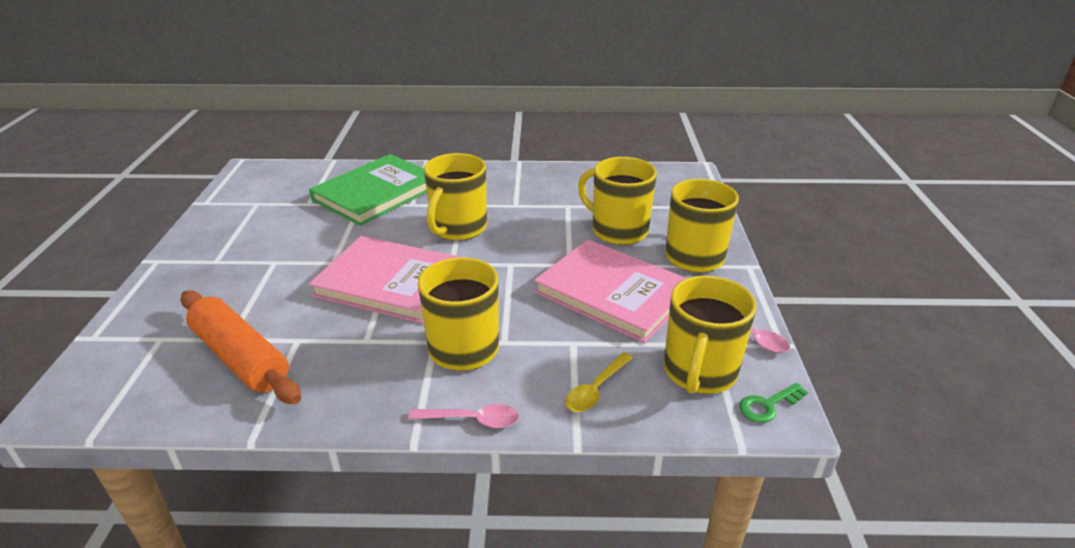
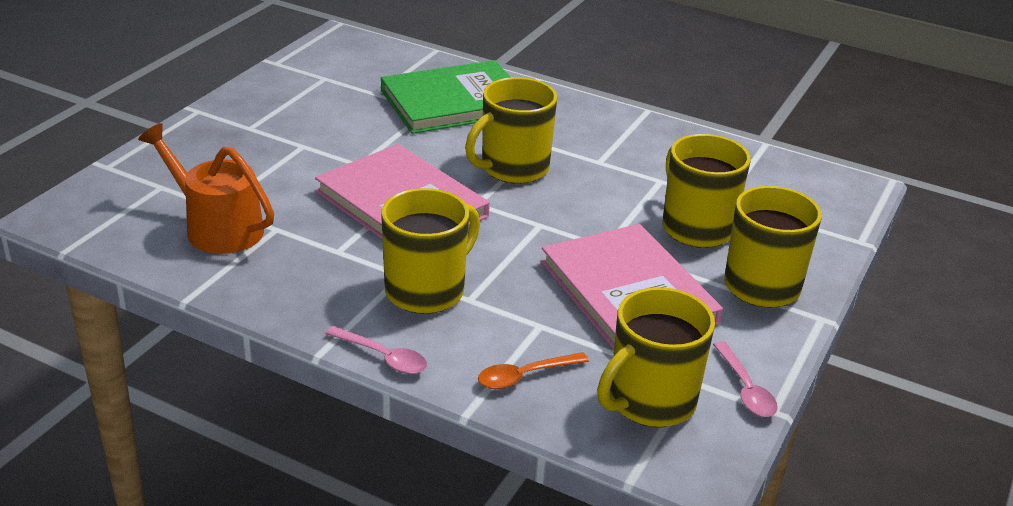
camera: 25 degrees right, 0 degrees up
orange rolling pin [181,290,301,404] -> orange watering can [138,123,274,254]
yellow spoon [565,352,633,412] -> orange spoon [478,352,589,389]
green key [739,383,808,423] -> none

